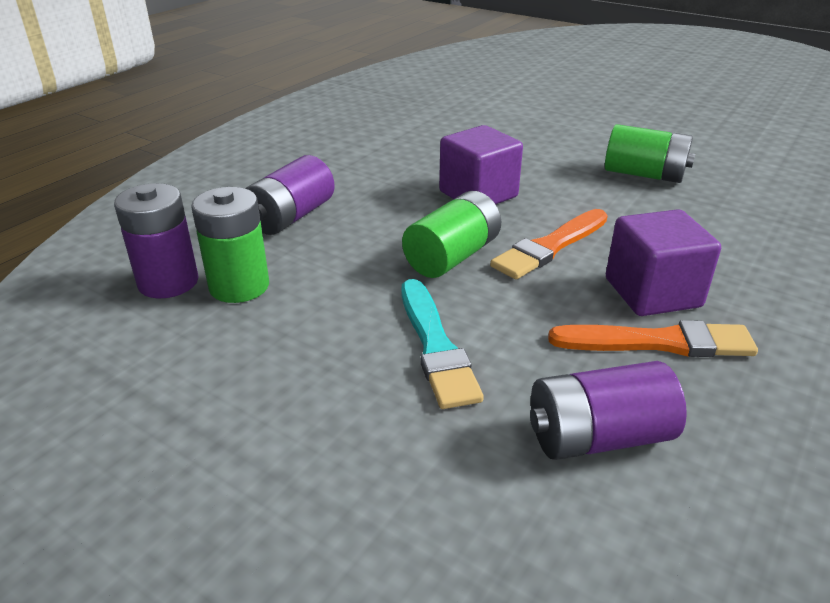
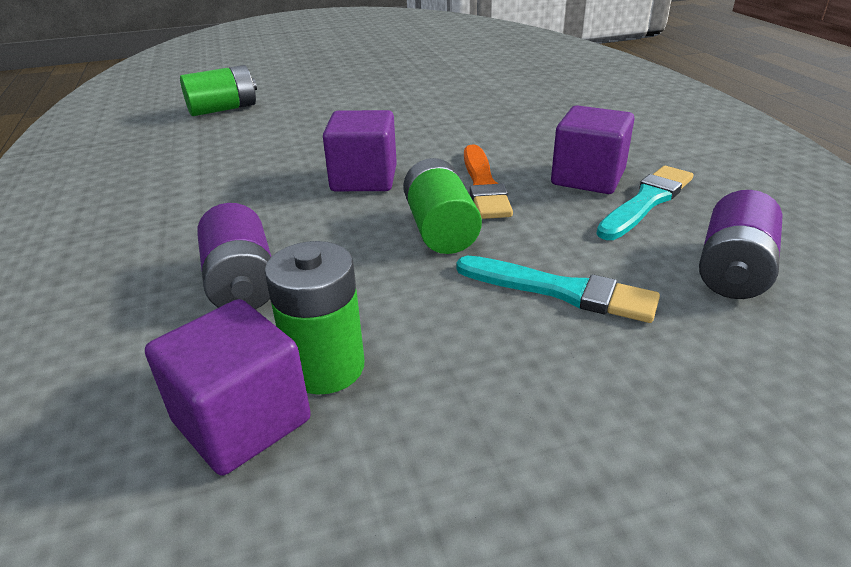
camera: 50 degrees left, 0 degrees up
purple battery [114,183,198,298] -> purple cube [145,299,311,476]
orange brush [548,320,758,357] -> turquoise brush [596,166,693,240]
green battery [605,124,695,183] -> green battery moved to [180,65,257,116]

